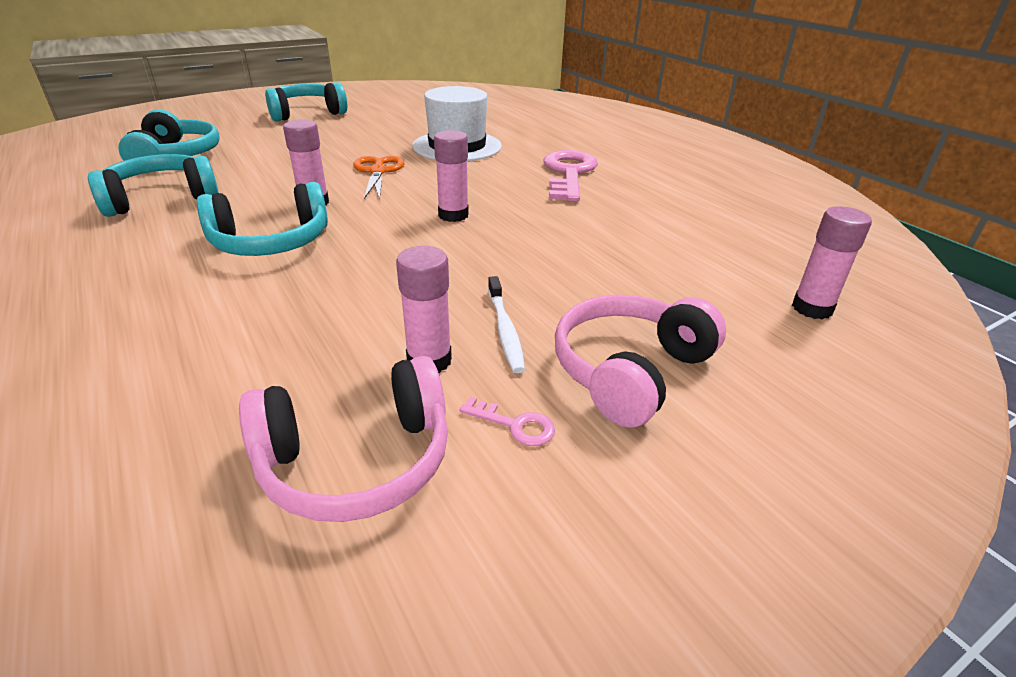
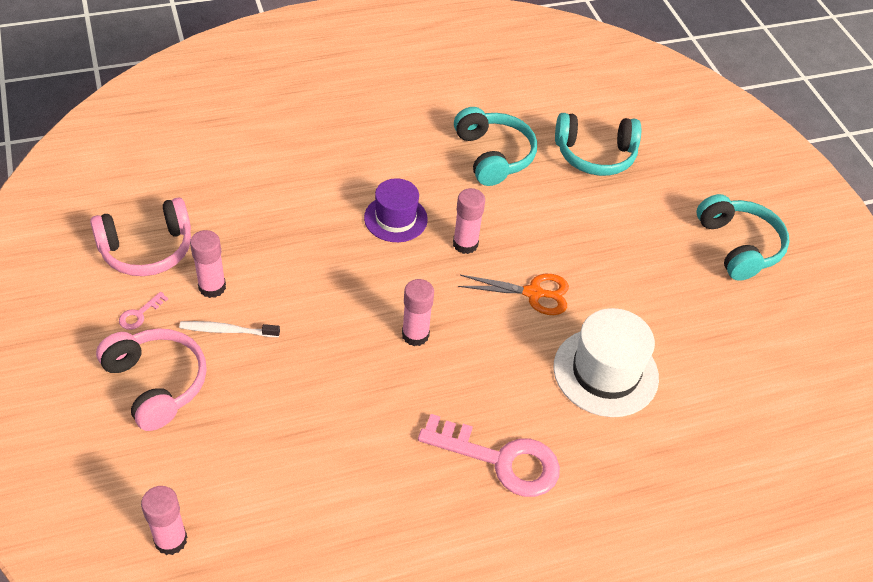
camera: 100 degrees right, 15 degrees up
turquoise headphones [197,182,328,256] -> purple hat [364,178,428,242]
pink headphones [239,356,448,522] -> pink headphones turned 105 degrees counterclockwise [90,198,191,276]

